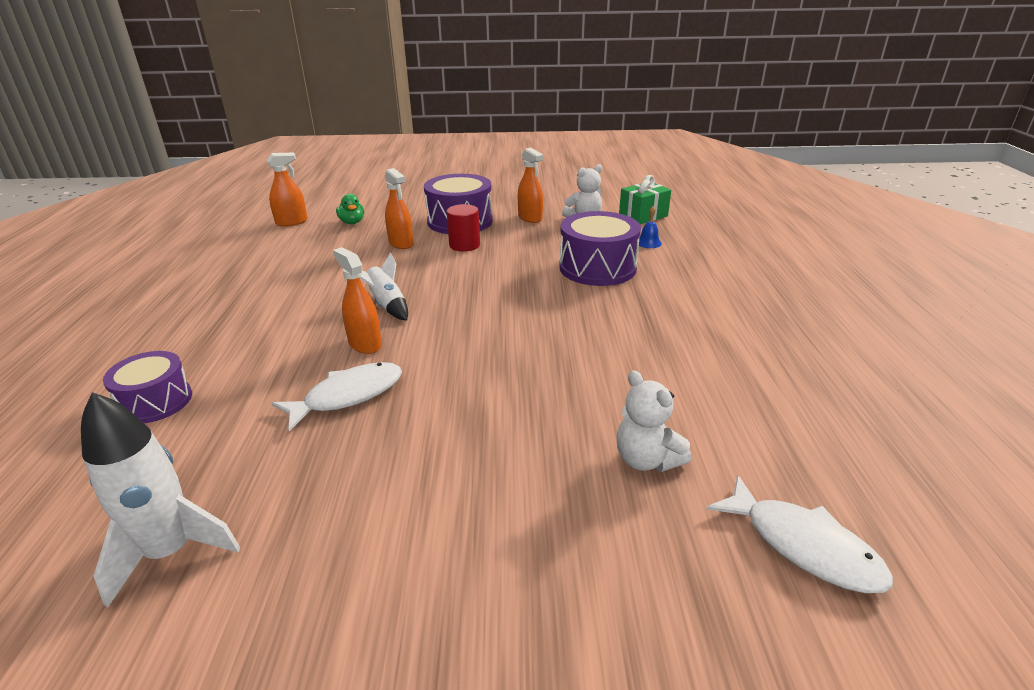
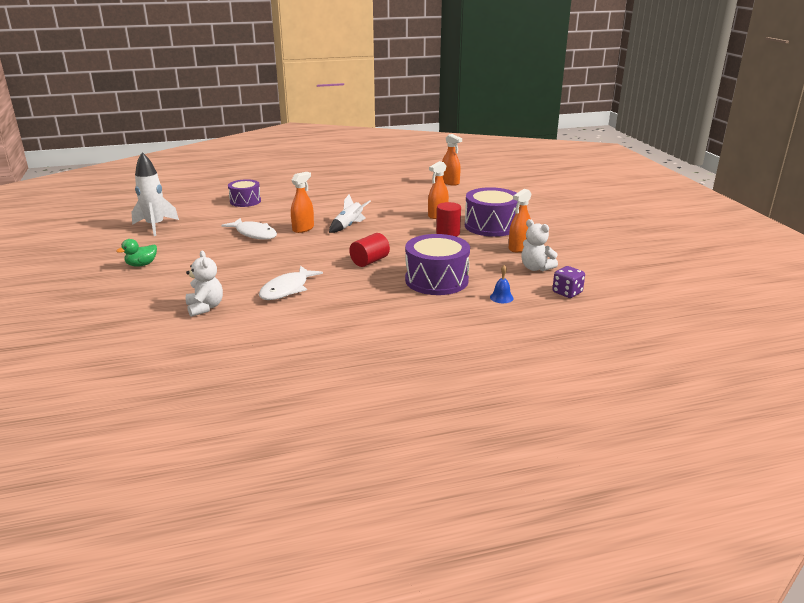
camera: 75 degrees right, 5 degrees down
green duck [336,194,364,224] -> green duck moved to [116,239,157,267]
white teddy bear [616,371,691,472] -> white teddy bear turned 120 degrees clockwise [186,251,223,317]
green gift [619,175,671,224] -> purple dice [552,266,585,298]
white fish [706,475,893,593] -> white fish moved to [259,266,323,300]
none -> red cylinder [349,233,390,267]

